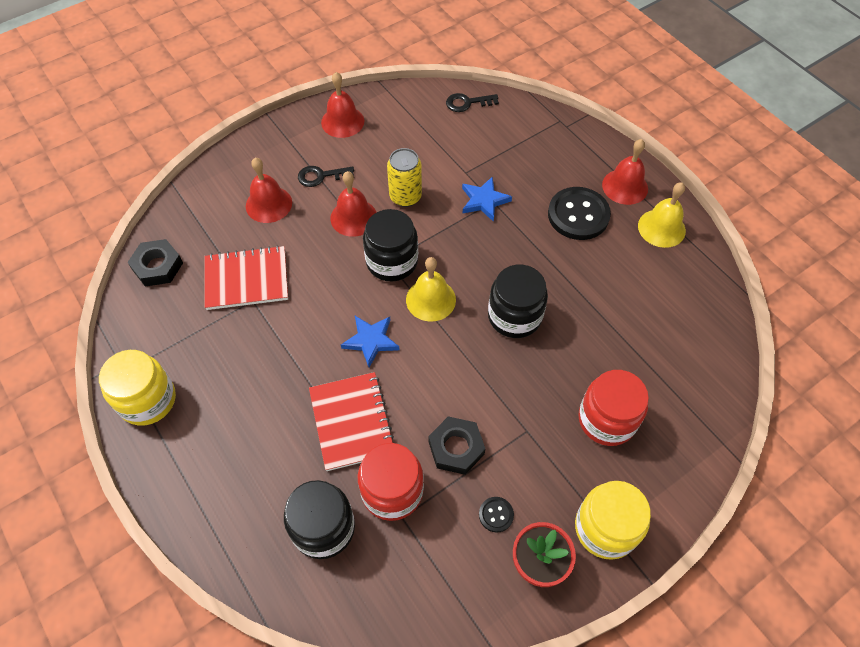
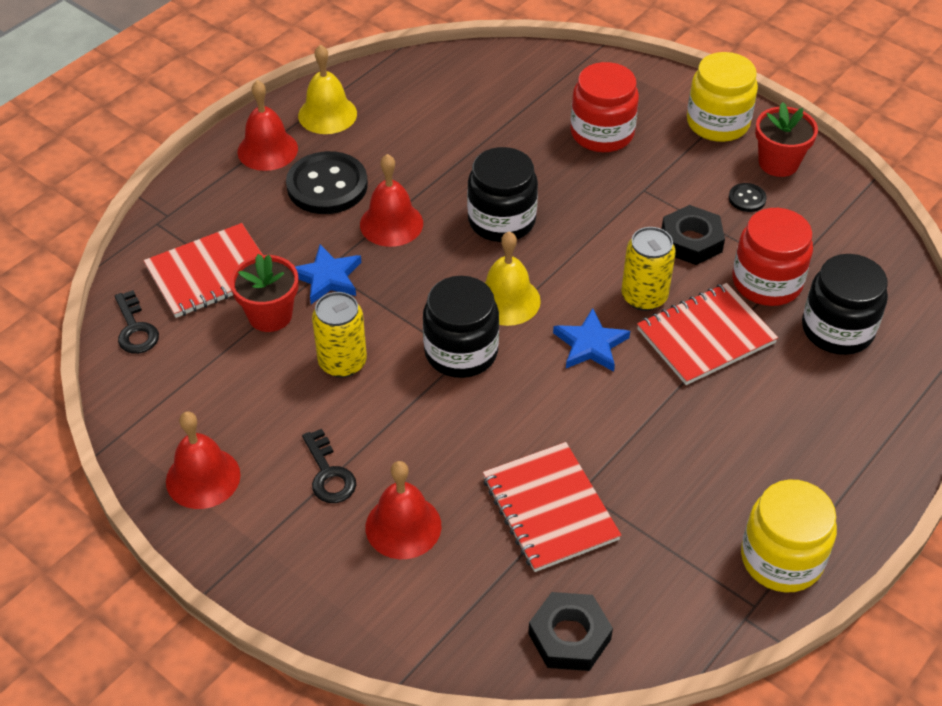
camera: 105 degrees left, 10 degrees down
red bell [330,171,377,237] -> red bell moved to [360,154,423,247]
none -> red notebook [144,223,263,318]
none -> red flower pot [230,254,299,332]
none -> yellow can [621,227,676,311]

